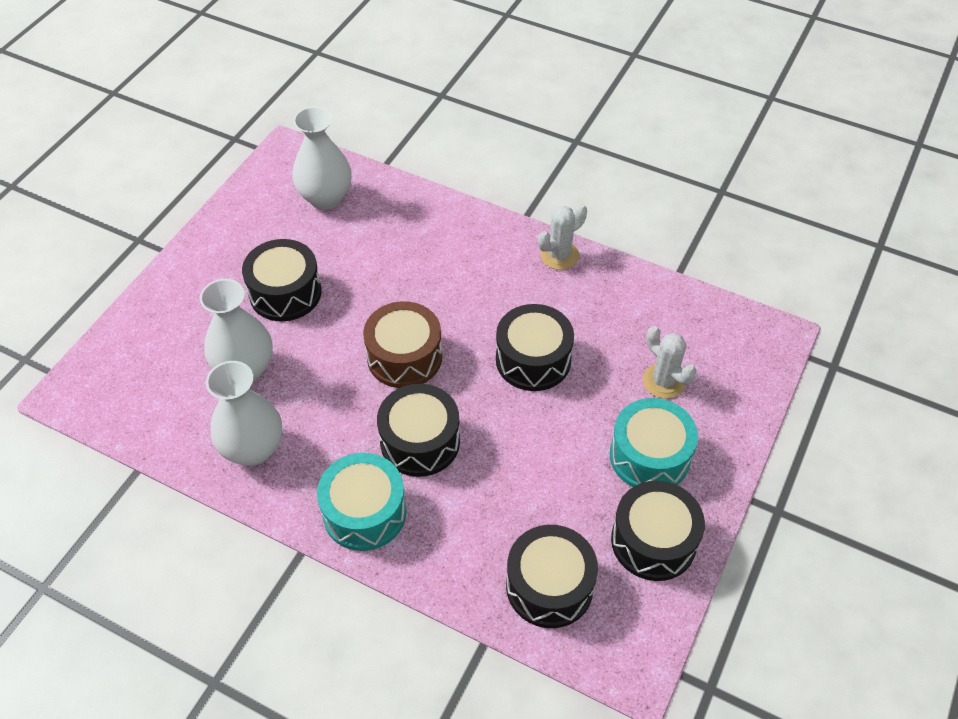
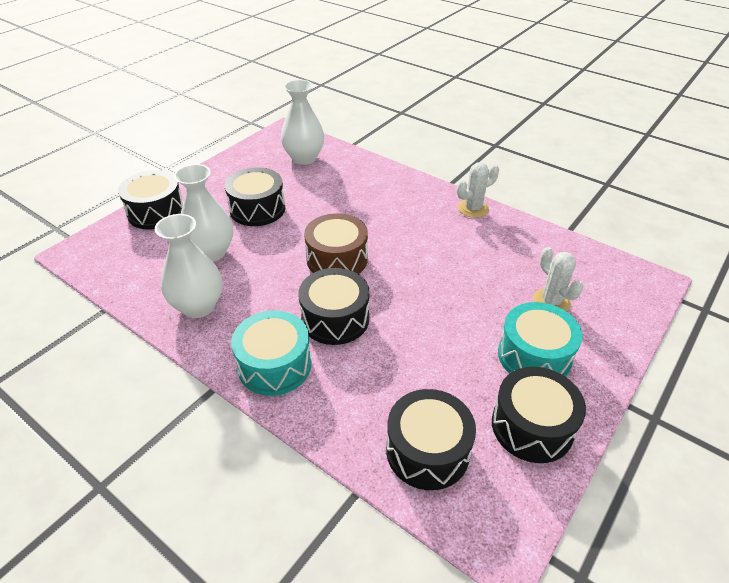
camera: 10 degrees right, 10 degrees down
black drum [496,304,574,391] -> black drum moved to [118,170,184,230]

